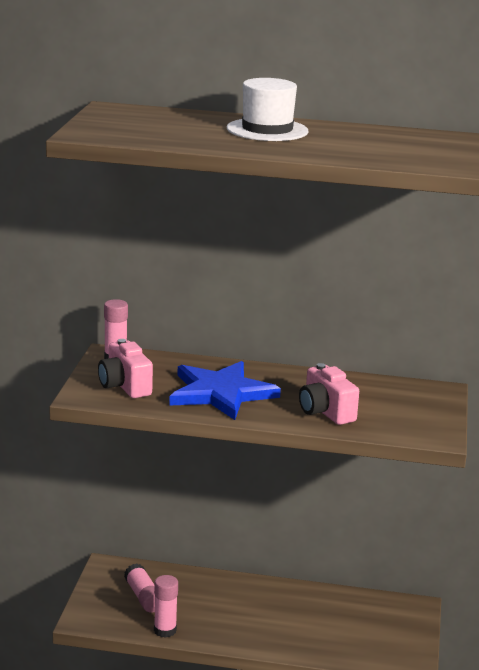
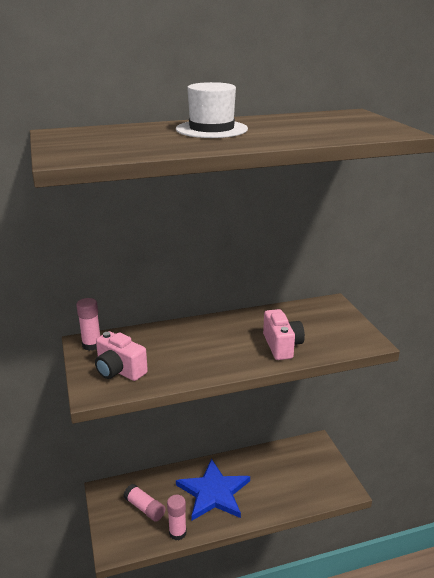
camera: 25 degrees left, 5 degrees up
blue star [169,361,281,420] -> blue star moved to [176,458,250,520]
pink camera [299,363,359,425] -> pink camera turned 135 degrees counterclockwise [263,309,305,360]

